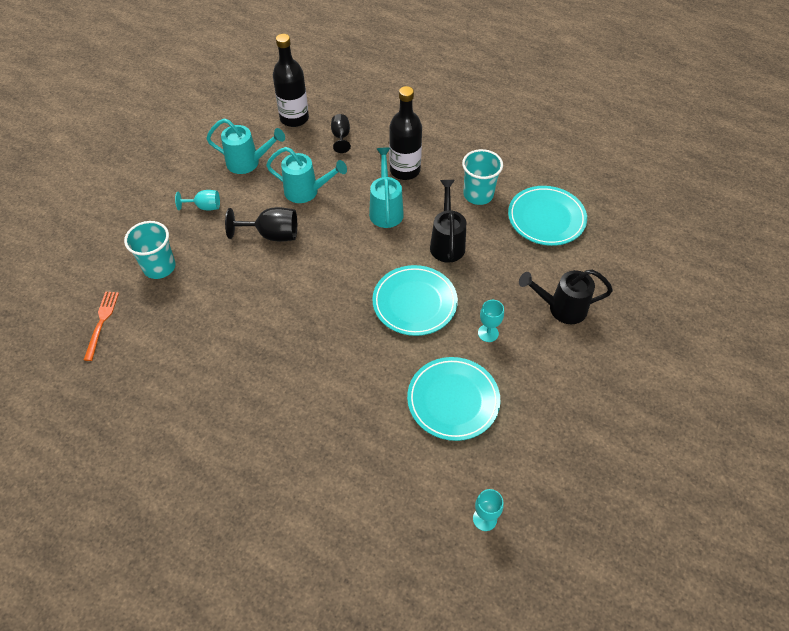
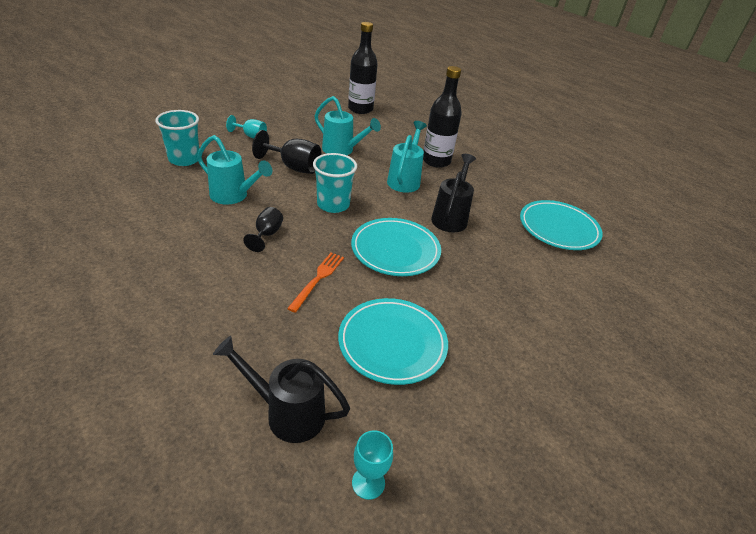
camera: 15 degrees right, 15 degrees down
orange fork [84,292,119,361] -> orange fork moved to [287,253,344,313]
turquoise watering can [206,118,285,174] -> turquoise watering can moved to [197,135,272,205]
black goblet [331,114,351,153] -> black goblet moved to [243,207,283,252]
turquoise cup [462,149,503,205] -> turquoise cup moved to [313,153,357,213]
turquoise goblet [478,300,504,342] -> none
black watering can [519,269,613,324] -> black watering can moved to [213,336,350,443]

